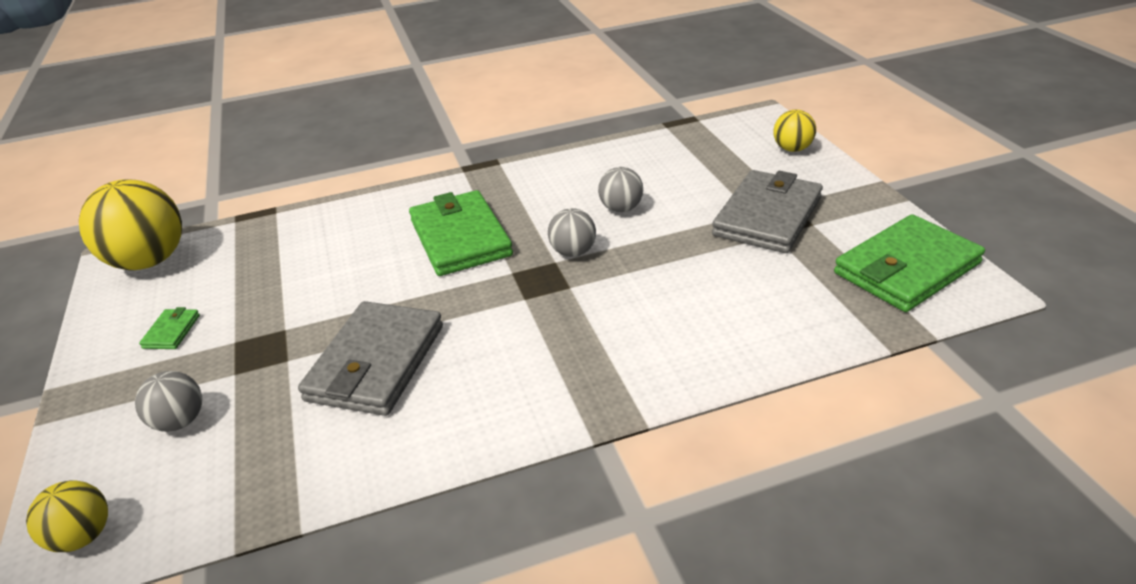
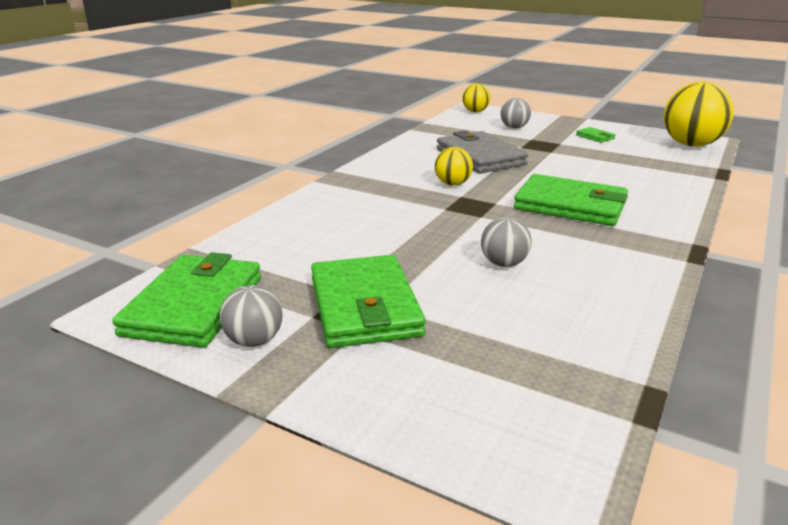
camera: 135 degrees right, 10 degrees down
grey ball [548,208,596,257] -> grey ball moved to [220,285,283,347]
grey wallet [712,170,823,253] -> green wallet [311,255,426,348]
yellow ball [774,110,816,152] -> yellow ball moved to [435,147,473,186]

